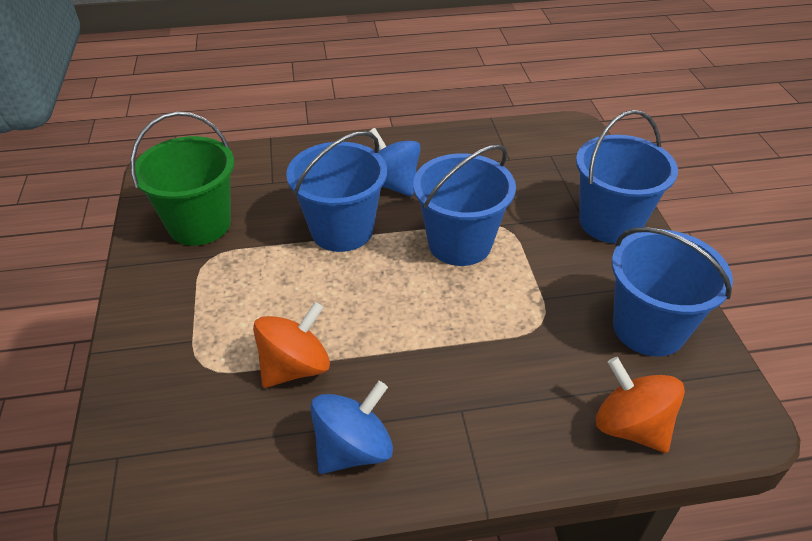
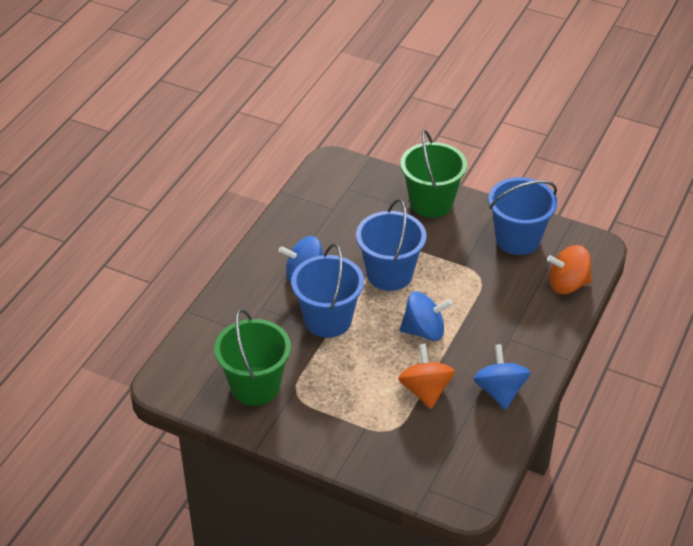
camera: 55 degrees left, 0 degrees up
blue bucket [576,110,678,244] -> green bucket [400,130,467,218]
none -> blue spinning top [400,292,452,341]

